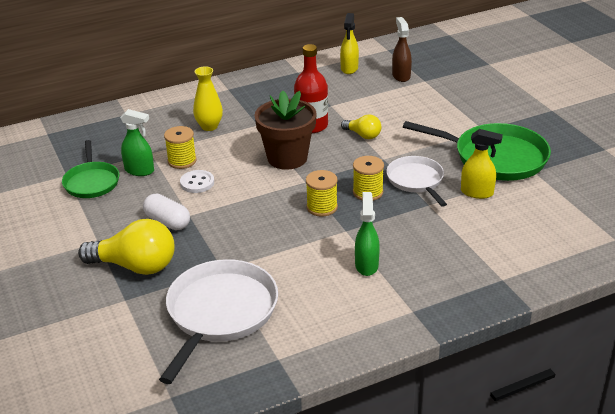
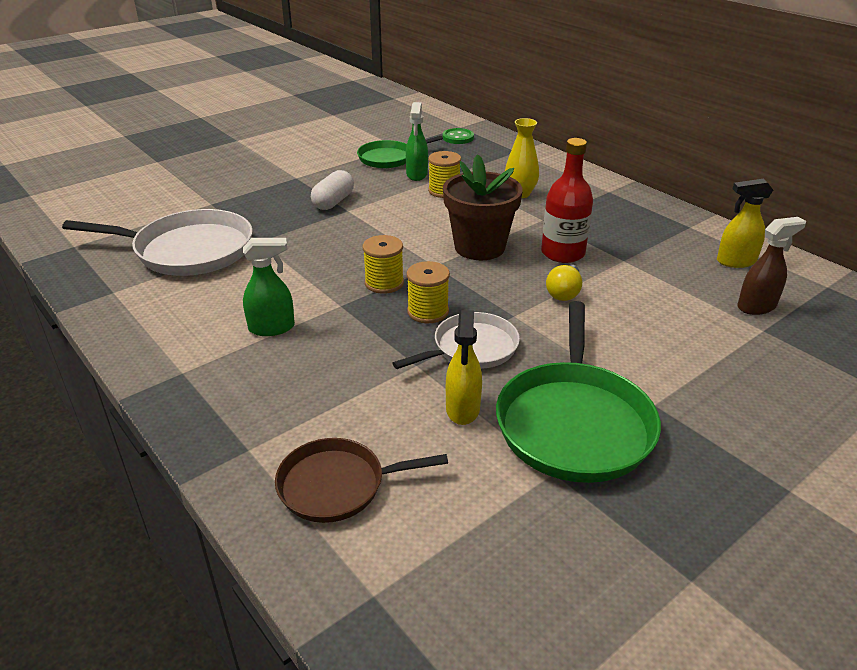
camera: 75 degrees right, 0 degrees up
yellow light bulb [78,219,175,275] -> none
white button [180,170,214,193] -> none
none -> brown pan [275,438,448,523]
none -> green button [442,128,474,144]

